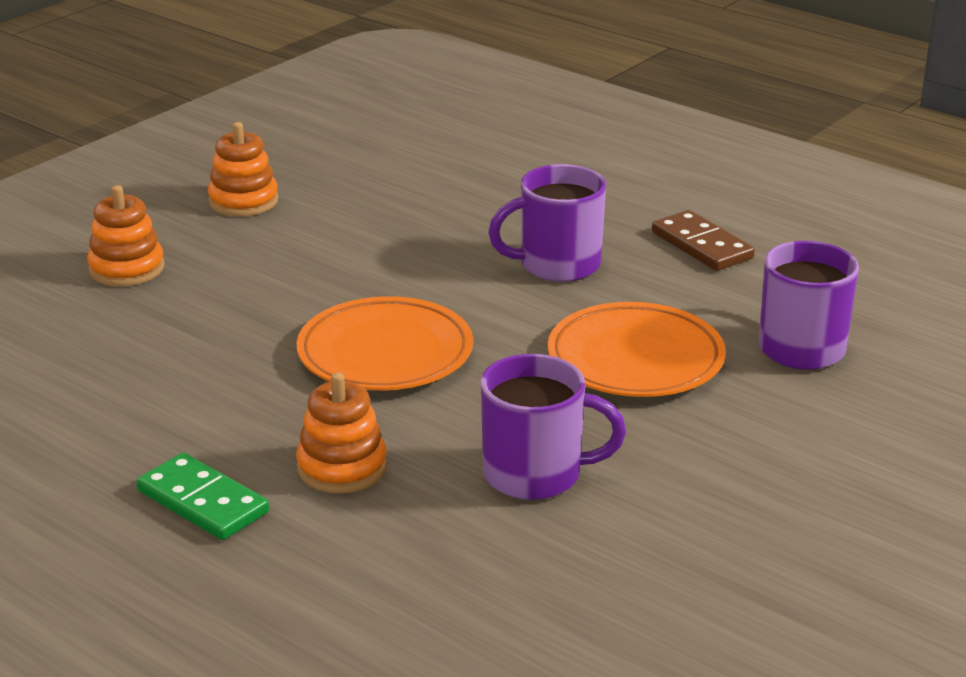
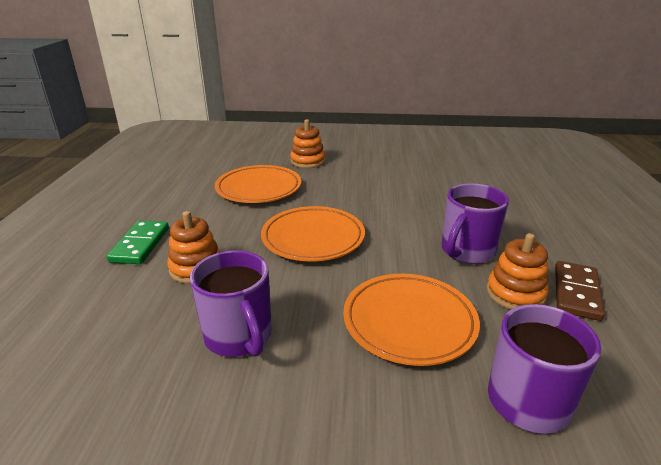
camera: 55 degrees right, 0 degrees up
orange stacking toy [208,122,278,216] -> orange stacking toy moved to [486,233,549,309]
purple mug [488,164,606,282] -> purple mug turned 90 degrees counterclockwise [441,183,509,264]
none -> orange plate [215,165,301,203]

